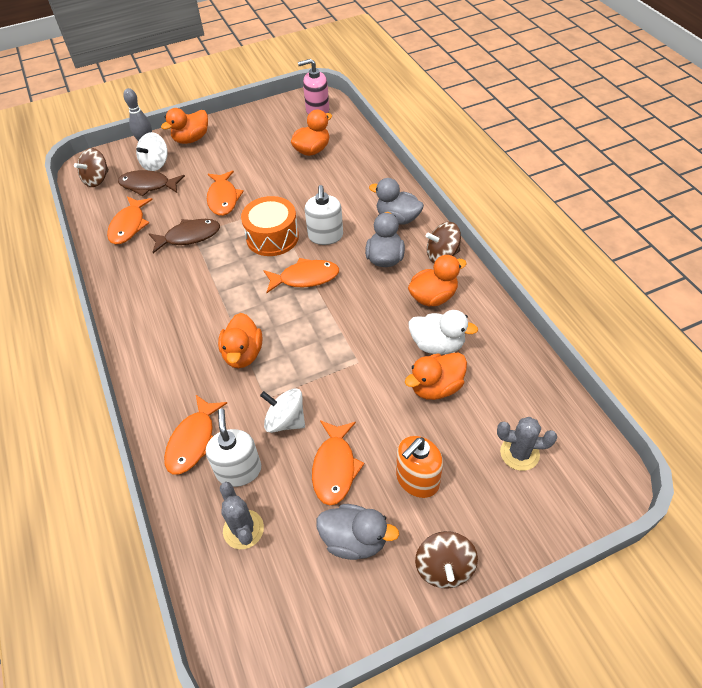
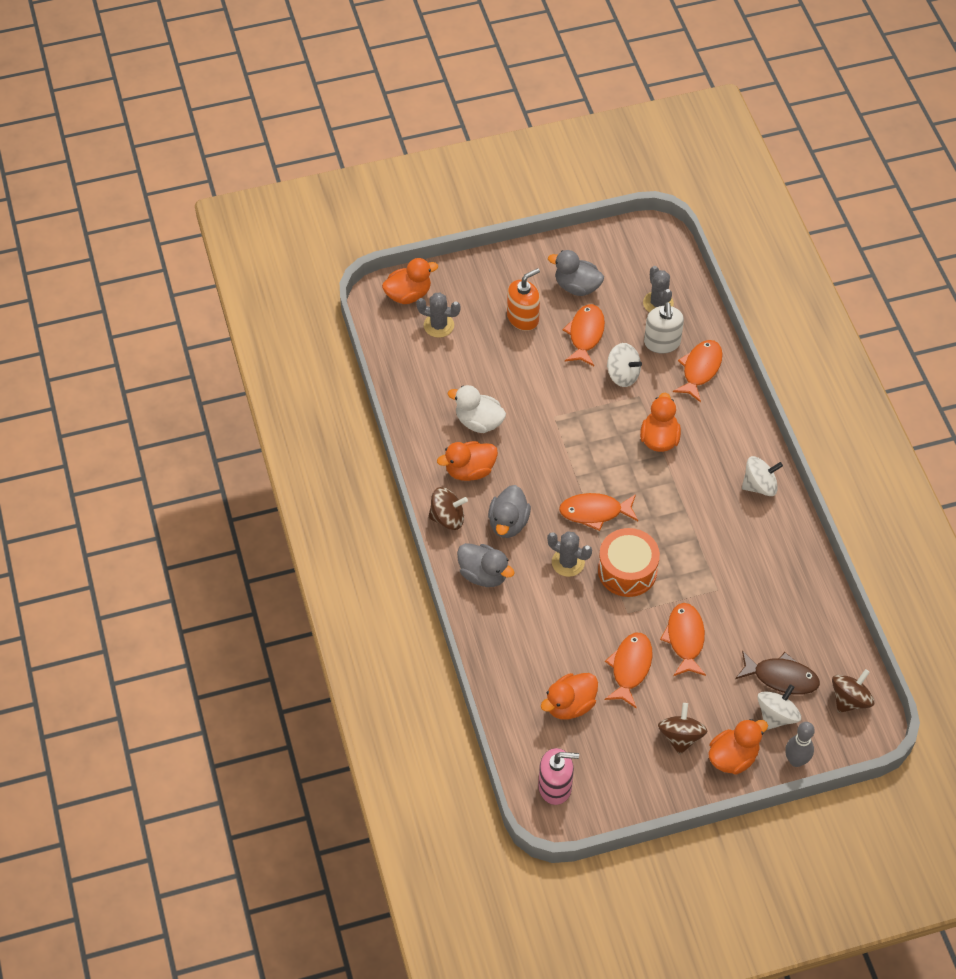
camera: 175 degrees left, 5 degrees up
orange fish [107,197,153,244] -> orange fish moved to [604,633,653,708]
brown fish [149,219,220,253] -> none
white soap dispenser [305,185,343,245] -> grey cactus [547,531,592,577]
orange duck [405,352,467,400] -> orange duck moved to [382,258,438,304]
brown spinning top [415,531,478,589] -> brown spinning top moved to [658,703,707,755]
none -> white spinning top [742,456,783,496]

